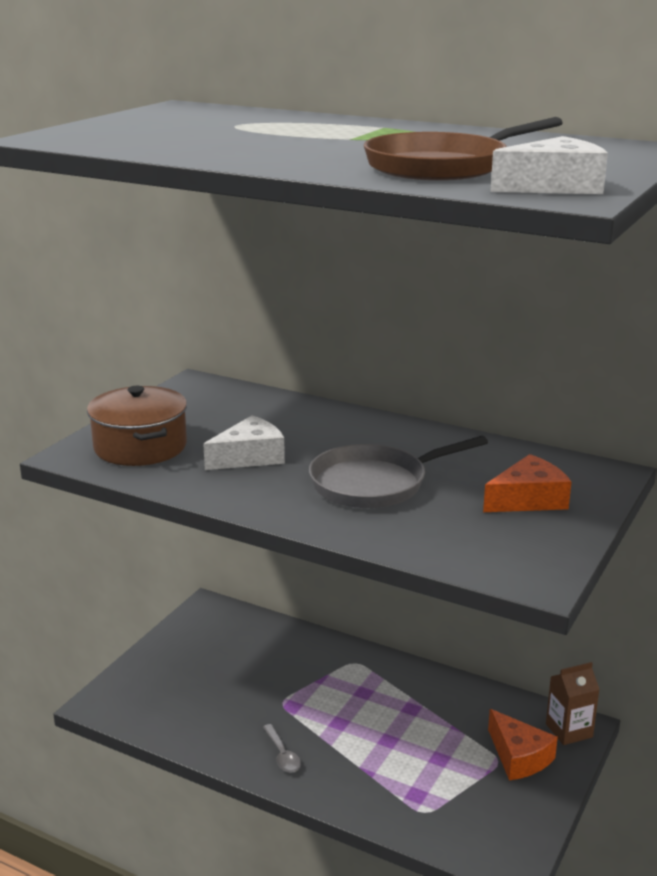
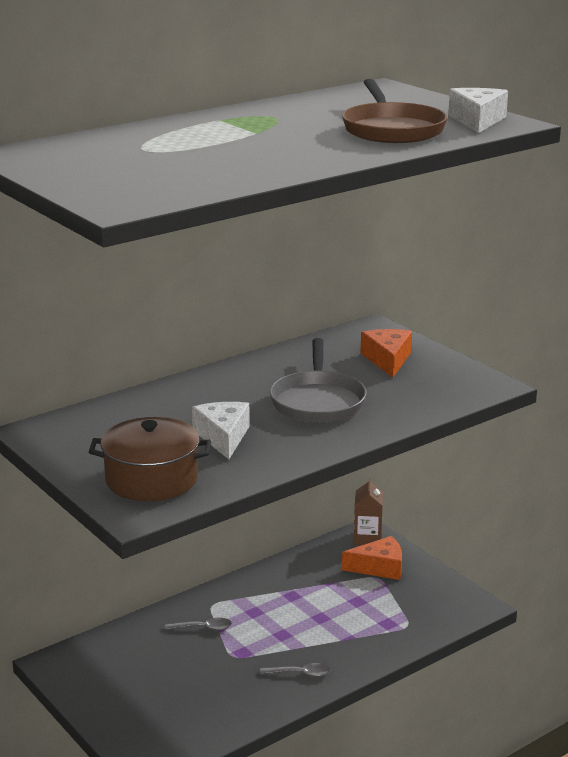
camera: 65 degrees left, 0 degrees up
none -> grey spoon [165,617,232,630]

